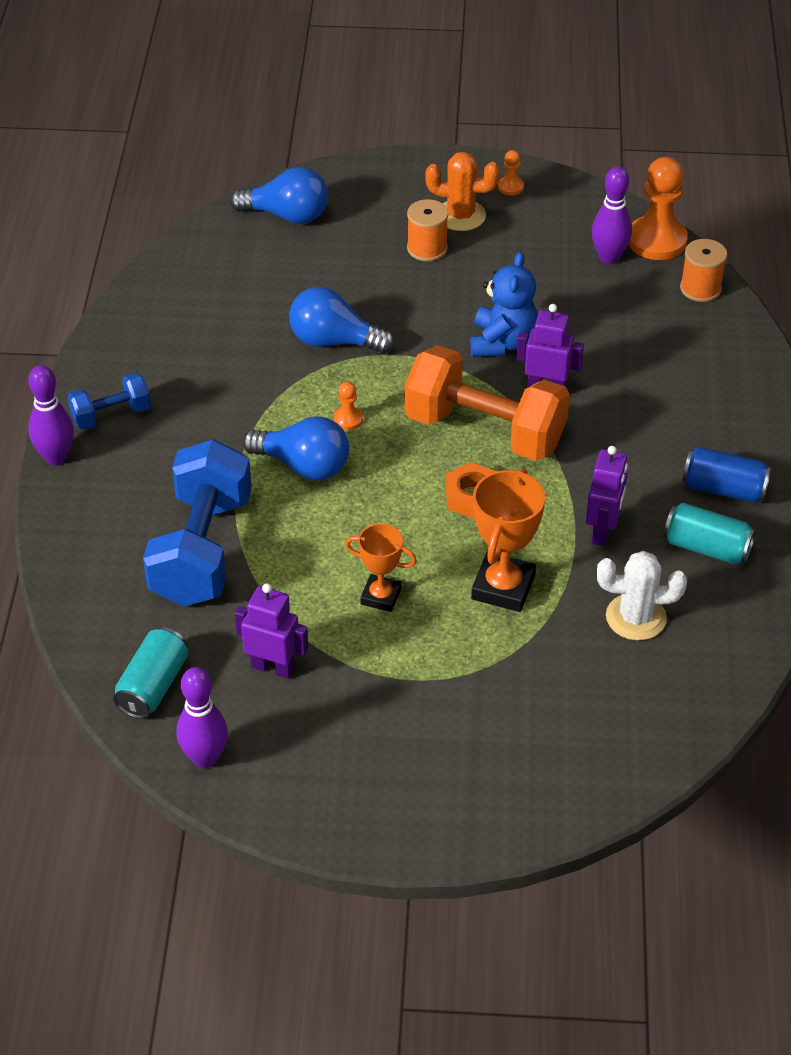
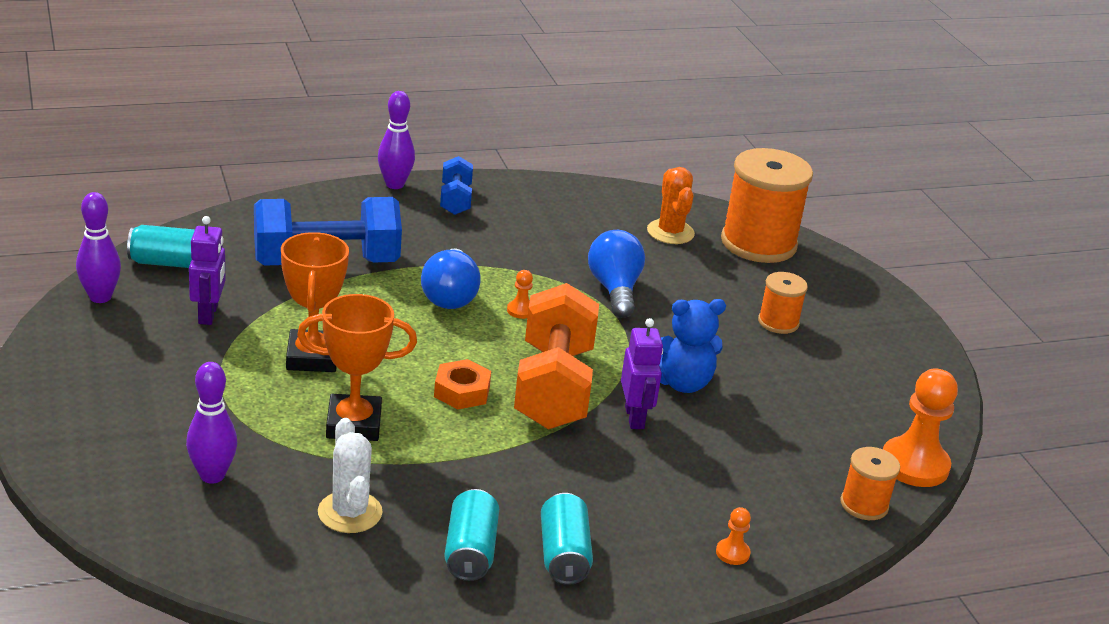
camera: 65 degrees right, 15 degrees down
blue dumbbell [68,373,151,430] -> blue dumbbell turned 45 degrees clockwise [440,156,473,215]
blue light bulb [230,167,328,224] -> orange spool [721,148,813,263]
orange trophy [345,524,417,612] -> orange trophy [281,232,349,372], size x1.58
orange cactus [425,152,500,231] -> orange cactus moved to [647,167,695,244]
orange pawn [498,150,524,195] -> orange pawn moved to [716,507,751,565]
purple robot [586,446,628,546] -> none
purple bowling pin [592,166,632,264] -> purple bowling pin moved to [186,362,237,483]
blue can [682,447,772,502] -> turquoise can [541,493,593,585]

